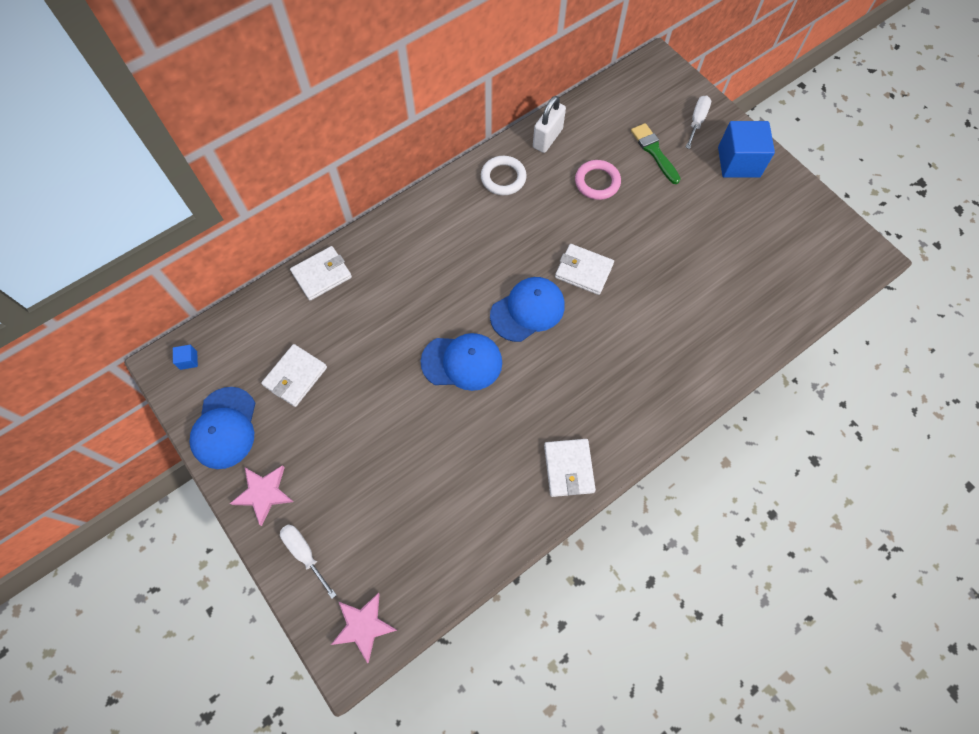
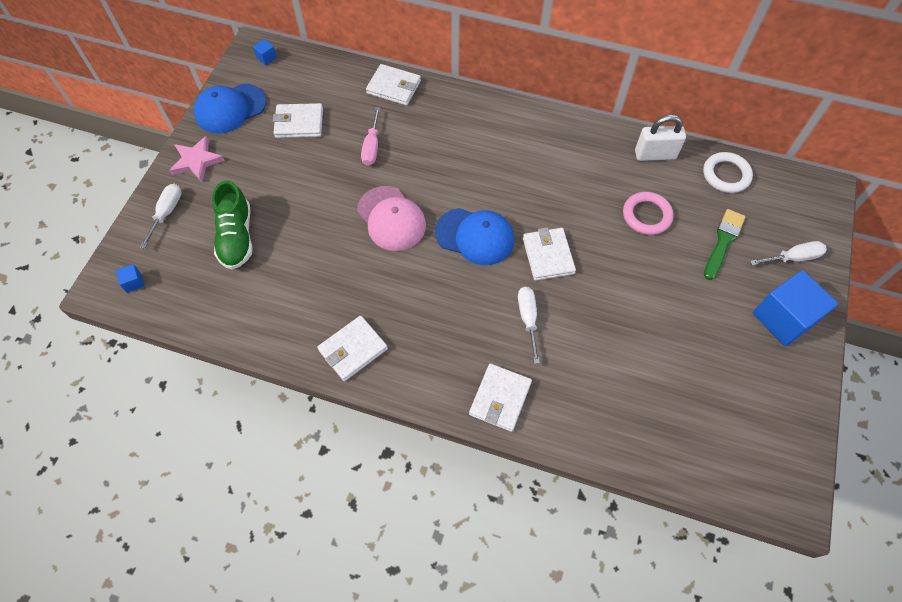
camera: 55 degrees right, 5 degrees down
pink star [331,593,397,663] -> blue cube [116,264,144,293]
blue cap [421,333,502,391] -> pink cap [357,186,426,251]
white ring [481,156,527,195] -> white ring moved to [703,152,753,193]
none -> green shoe [212,181,253,270]
none -> pink screwdriver [361,107,380,166]
none -> white wallet [469,364,532,432]
none -> white screwdriver [518,287,540,364]

